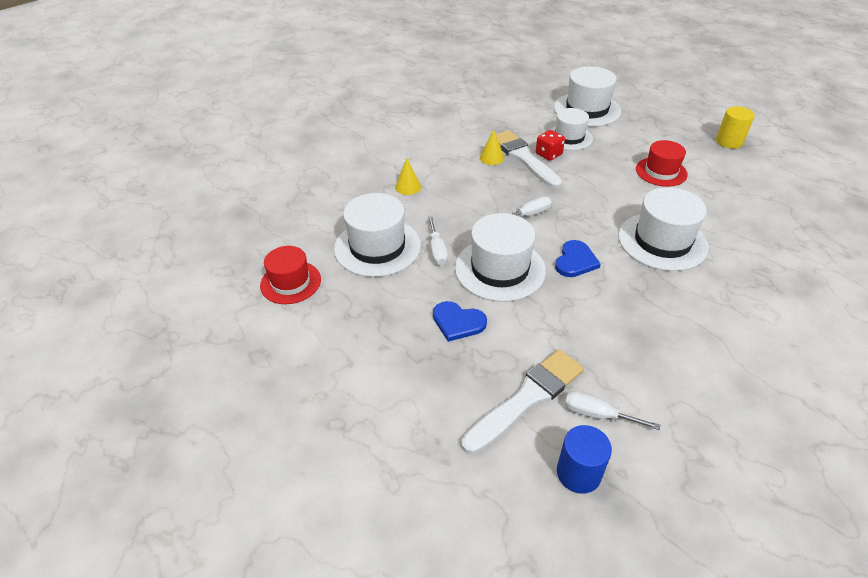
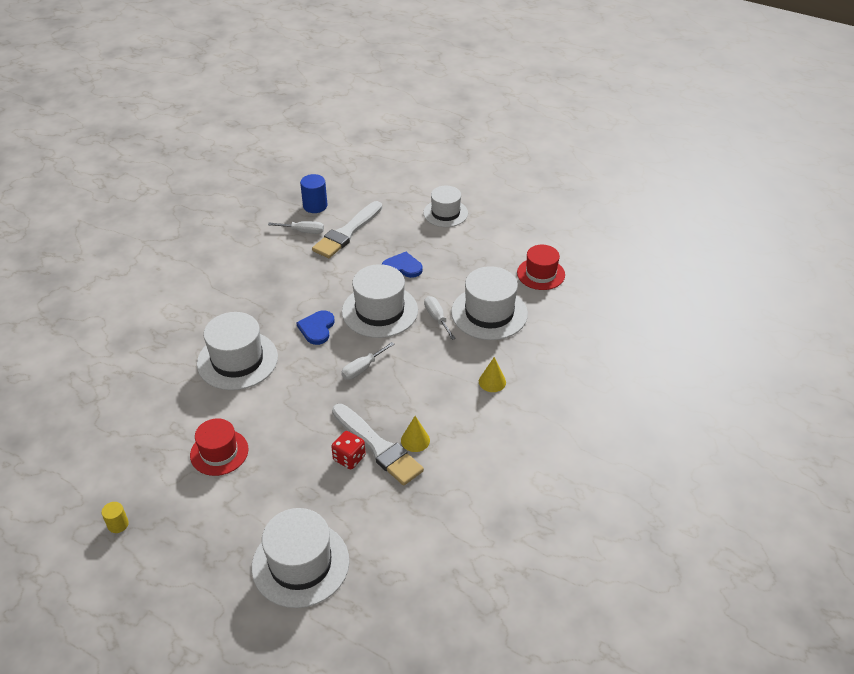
camera: 165 degrees right, 0 degrees up
white hat [549,108,593,150] -> white hat moved to [423,185,468,227]
yellow cylinder [716,106,755,149] -> yellow cylinder [101,502,129,533], size x0.61

